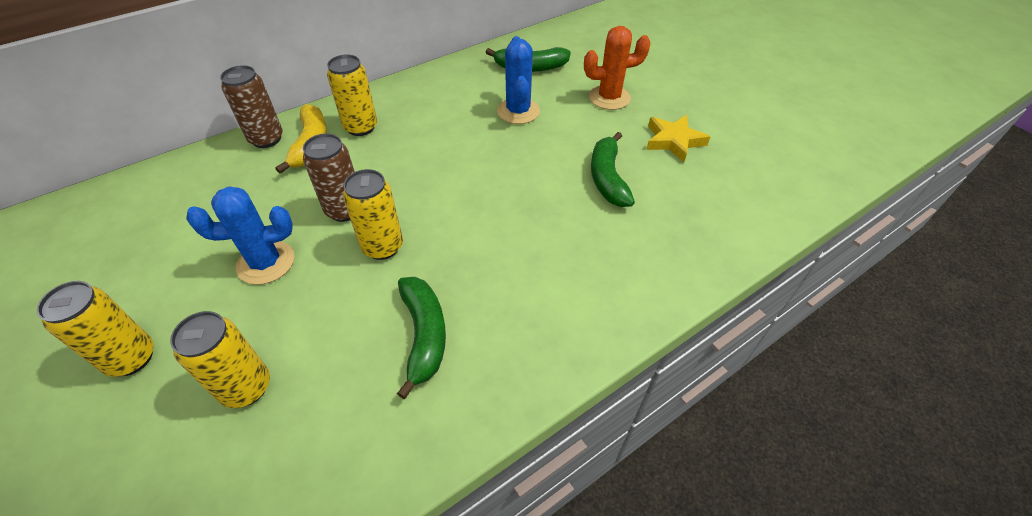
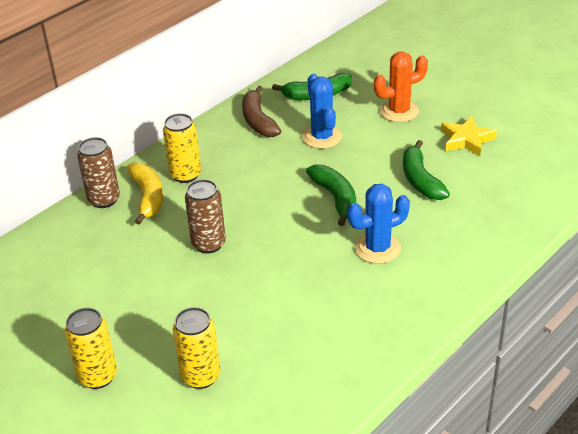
camera: 10 degrees left, 10 degrees down
blue cactus [186,186,294,285] -> blue cactus moved to [347,184,410,264]
yellow can [343,169,403,260] -> none
green banana [397,277,446,399] -> green banana moved to [306,165,356,226]
none -> brown banana [242,86,281,137]

